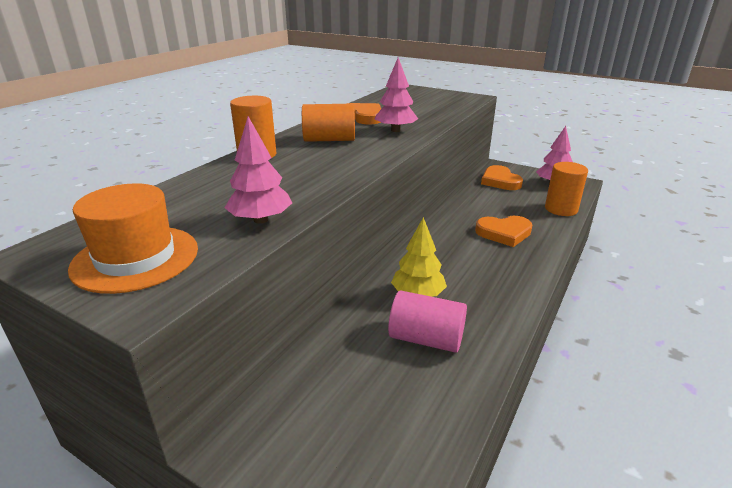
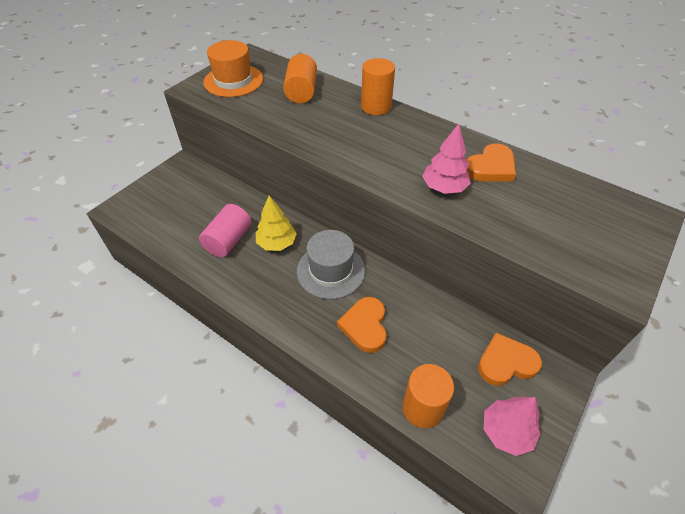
camera: 95 degrees right, 20 degrees up
pink tree [224,116,292,224] -> none
orange cylinder [302,104,355,142] -> orange cylinder moved to [283,54,317,103]
none -> grey hat [297,230,365,299]

